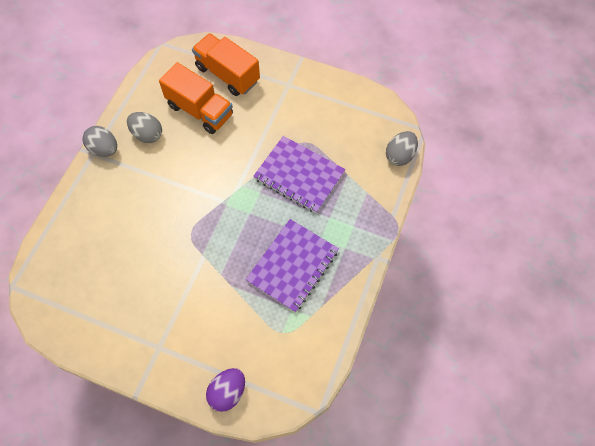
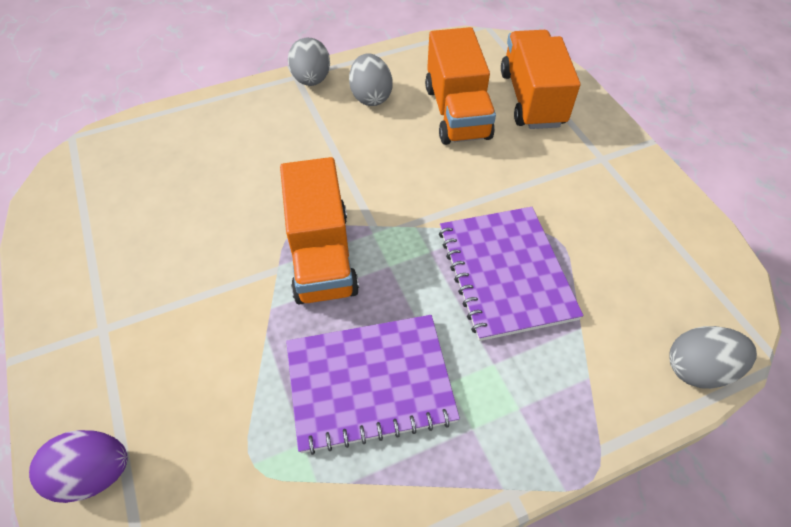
camera: 45 degrees right, 10 degrees down
none -> orange truck [280,157,359,305]

